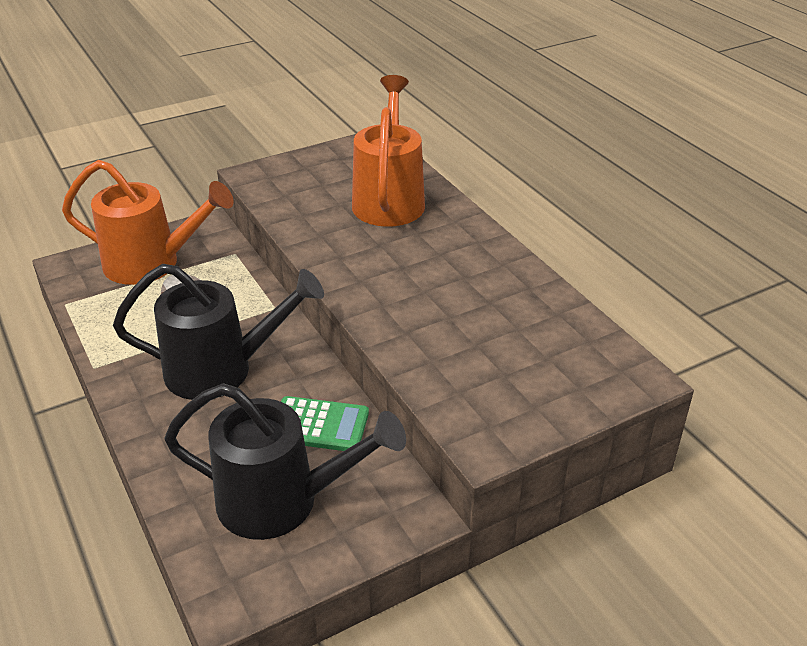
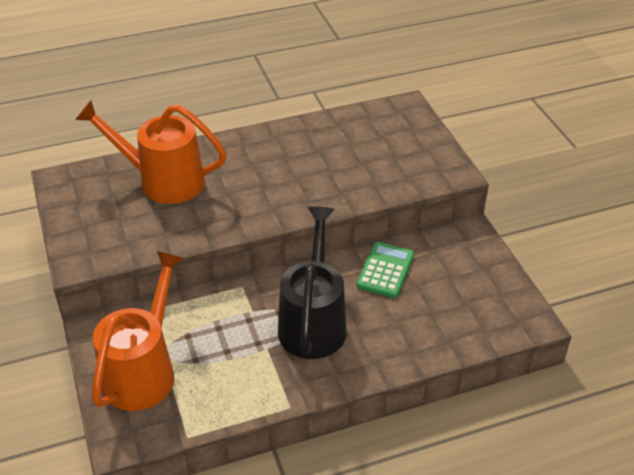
camera: 80 degrees left, 5 degrees up
black watering can [164,383,406,540] -> none

